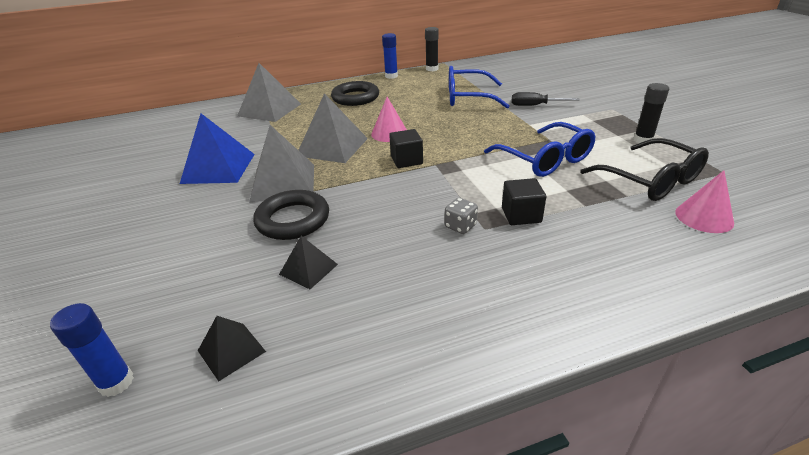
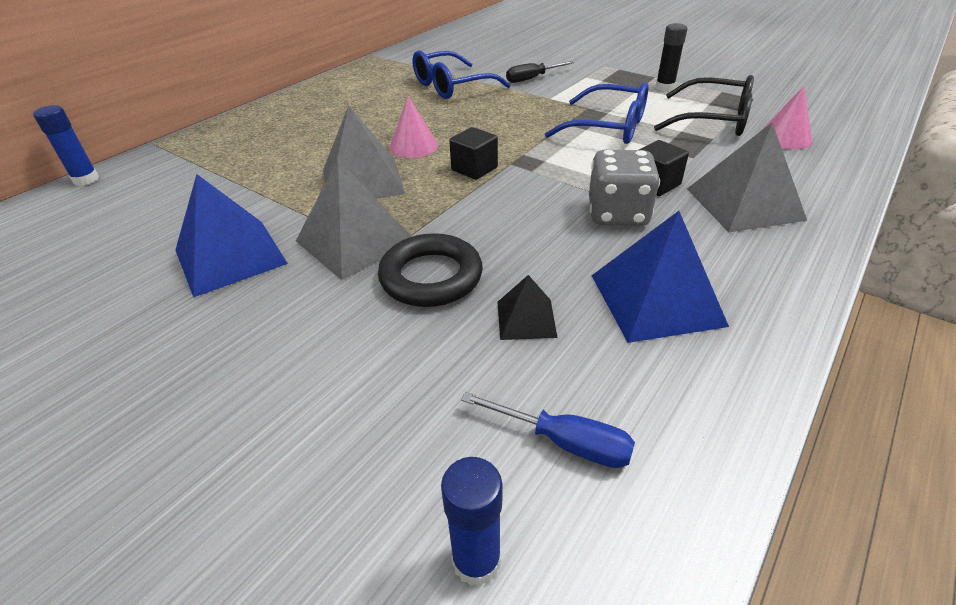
camera: 35 degrees left, 5 degrees up
black pyramid [198,316,266,382] -> blue screwdriver [461,392,635,468]
grey pyramid [237,63,301,122] -> grey pyramid moved to [687,123,807,232]
black ring [331,81,379,106] -> none
blue glue stick [382,33,398,79] -> blue glue stick moved to [33,105,99,186]
black glue stick [425,27,439,71] -> none
grey dice [445,198,478,234] -> grey dice [589,150,660,226], size x1.93
none -> blue pyramid [591,211,729,343]

